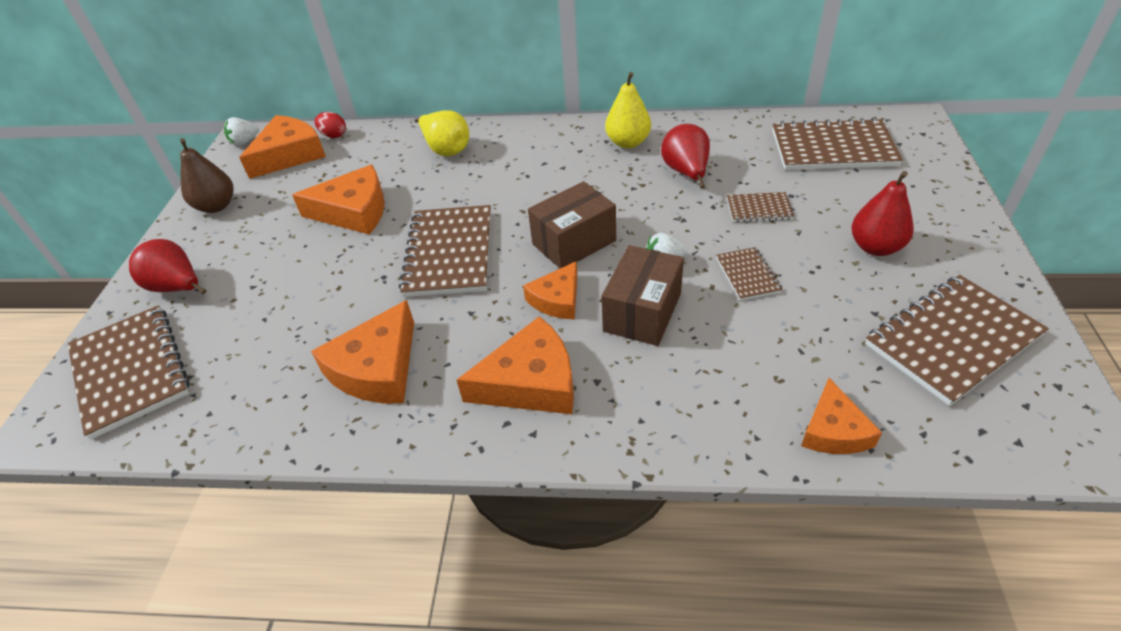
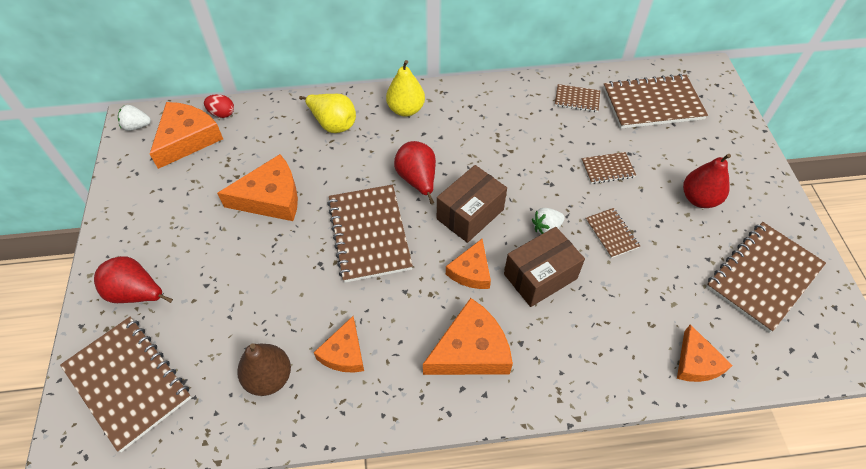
camera: 15 degrees left, 10 degrees up
brown pear [180,138,234,213] -> brown pear moved to [237,343,291,396]
white strawberry [224,117,259,146] -> white strawberry turned 45 degrees clockwise [118,105,151,131]
orange cheese [311,300,414,403] -> orange cheese [314,316,364,373], size x0.63
brown box [602,245,684,346] -> brown box turned 45 degrees clockwise [504,227,585,307]
yellow pear [605,72,651,149] -> yellow pear moved to [386,60,425,117]
red pear [661,124,710,189] -> red pear moved to [394,141,436,204]
none -> brown notebook [555,84,600,112]

